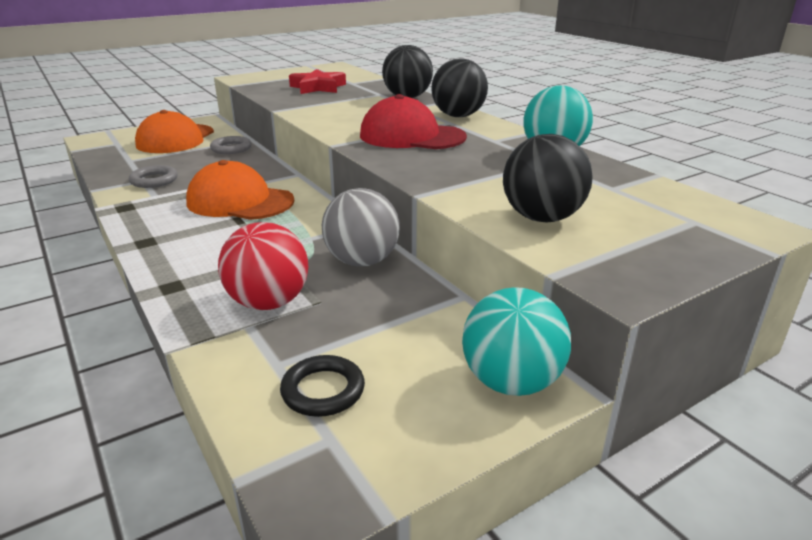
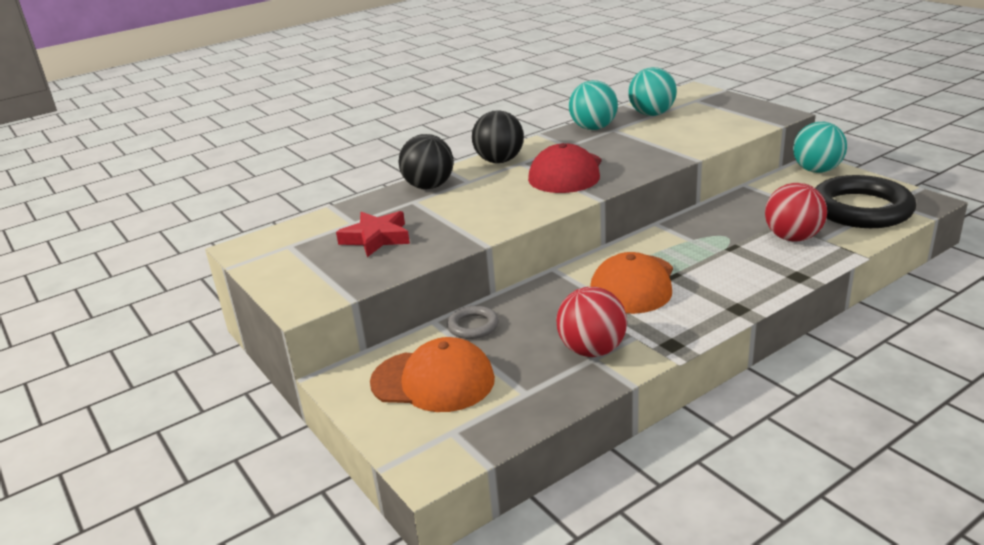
camera: 90 degrees left, 0 degrees up
grey ring [129,165,178,188] -> red ball [556,287,627,357]
black ring [280,355,365,417] -> black ring [815,175,916,228], size x2.20
grey ball [322,188,400,266] -> none
black ball [503,134,593,222] -> none
none -> turquoise ball [628,67,677,116]

